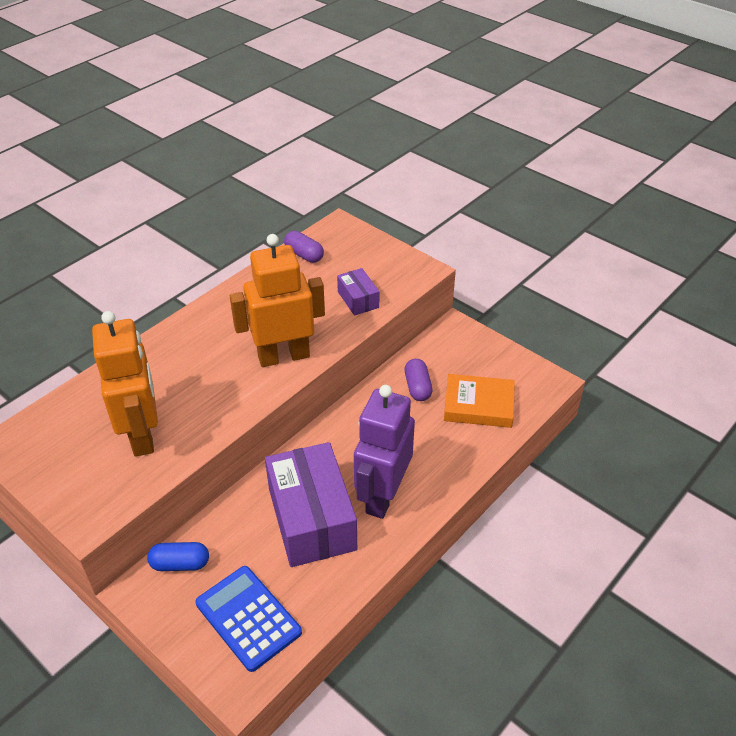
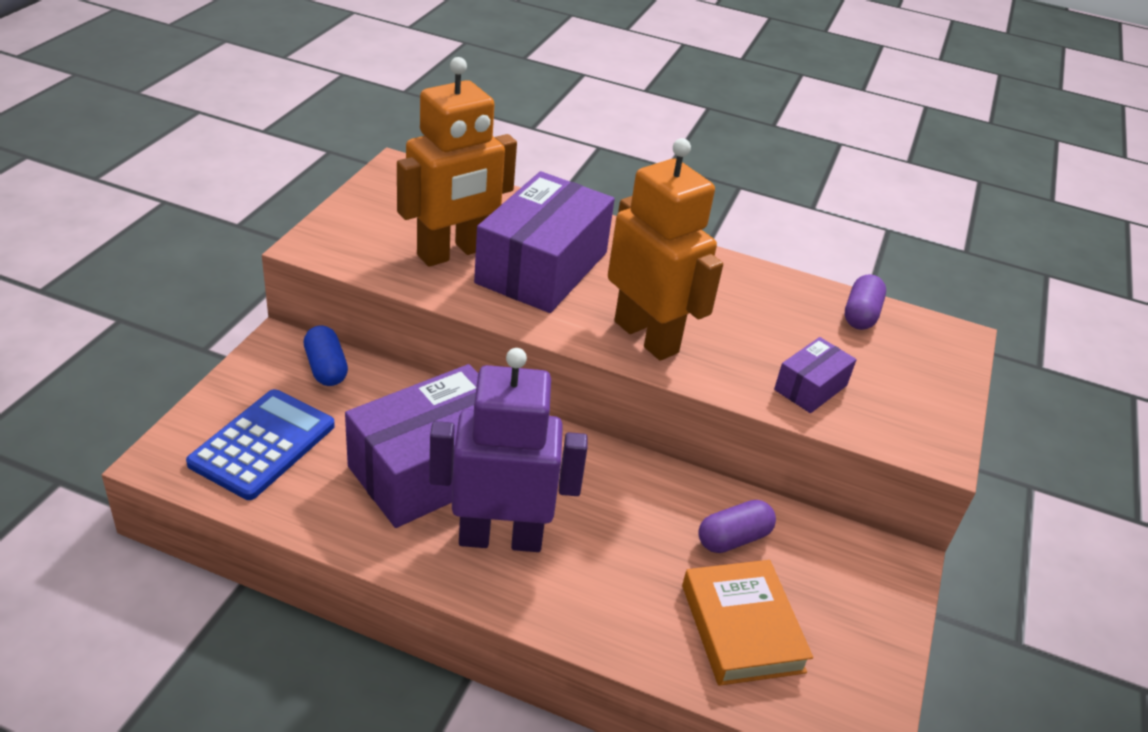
camera: 65 degrees right, 5 degrees down
none -> purple box [474,171,615,313]

